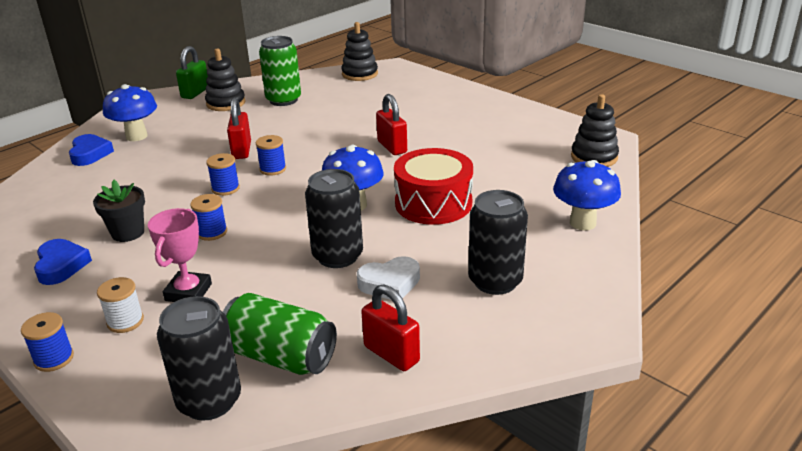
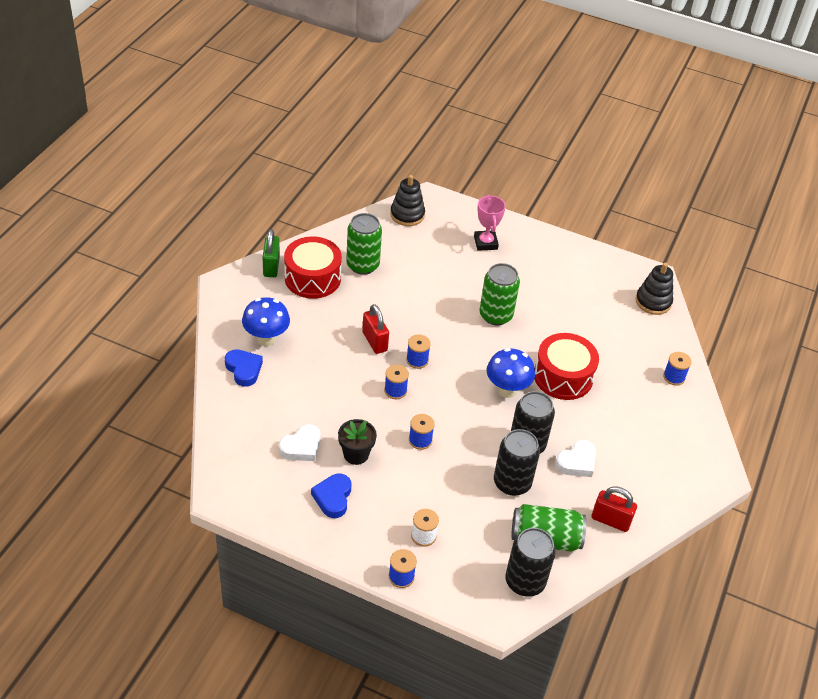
camera: 25 degrees left, 15 degrees up
blue heart [34,239,92,285] -> blue heart turned 135 degrees counterclockwise [311,474,351,518]
pink trophy [148,208,212,302] -> pink trophy moved to [474,195,506,251]
black stacking toy [205,48,246,111] -> red drum [284,237,342,299]
red padlock [376,94,407,155] -> green can [480,263,520,326]
black can [468,190,528,295] -> black can moved to [494,429,540,496]
blue mushroom [553,160,621,230] -> blue spool [663,352,692,386]
none -> white heart [279,424,321,461]

